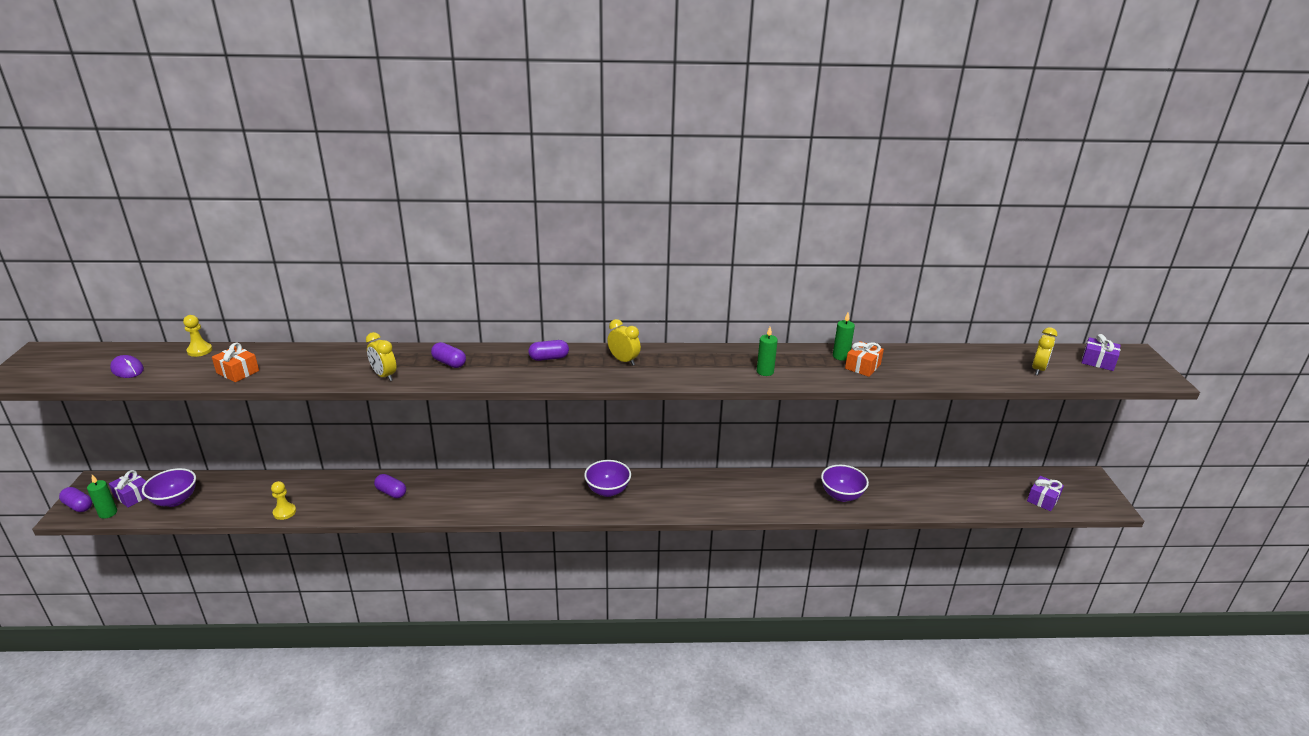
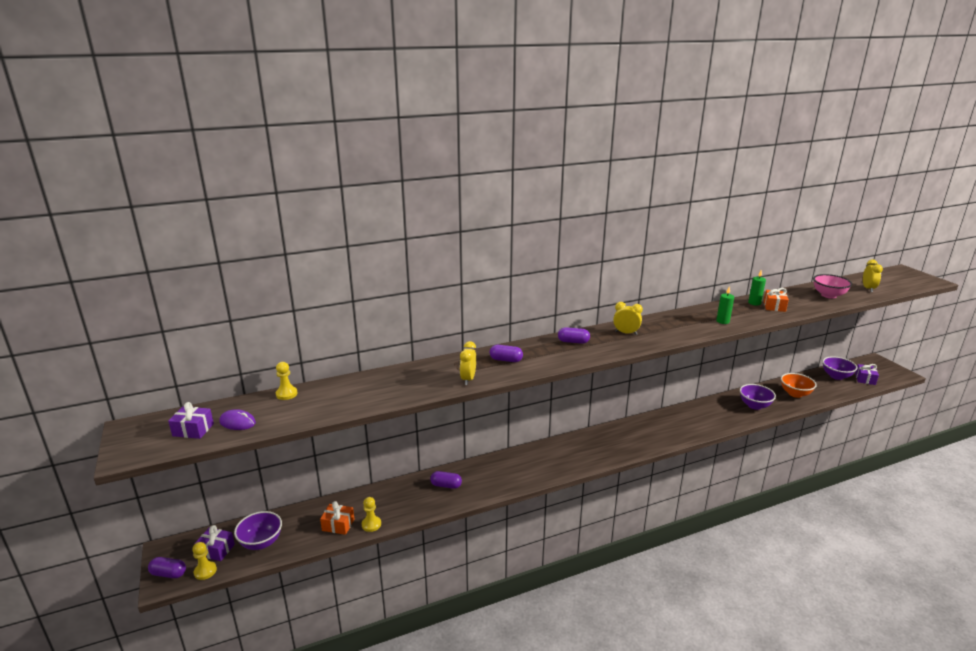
camera: 20 degrees left, 5 degrees down
green candle [87,475,117,519] -> yellow pawn [193,542,217,580]
orange gift [212,342,259,382] -> orange gift moved to [320,501,354,535]
yellow clock [366,332,396,381] -> yellow clock turned 75 degrees clockwise [460,341,476,385]
purple capsule [528,340,569,361] -> purple capsule turned 45 degrees clockwise [558,327,590,344]
purple bowl [584,460,631,497] -> purple bowl moved to [823,356,857,380]
purple gift [1082,334,1121,371] -> purple gift moved to [168,402,214,439]
none -> orange bowl [781,373,816,398]
none -> pink bowl [813,274,852,299]

